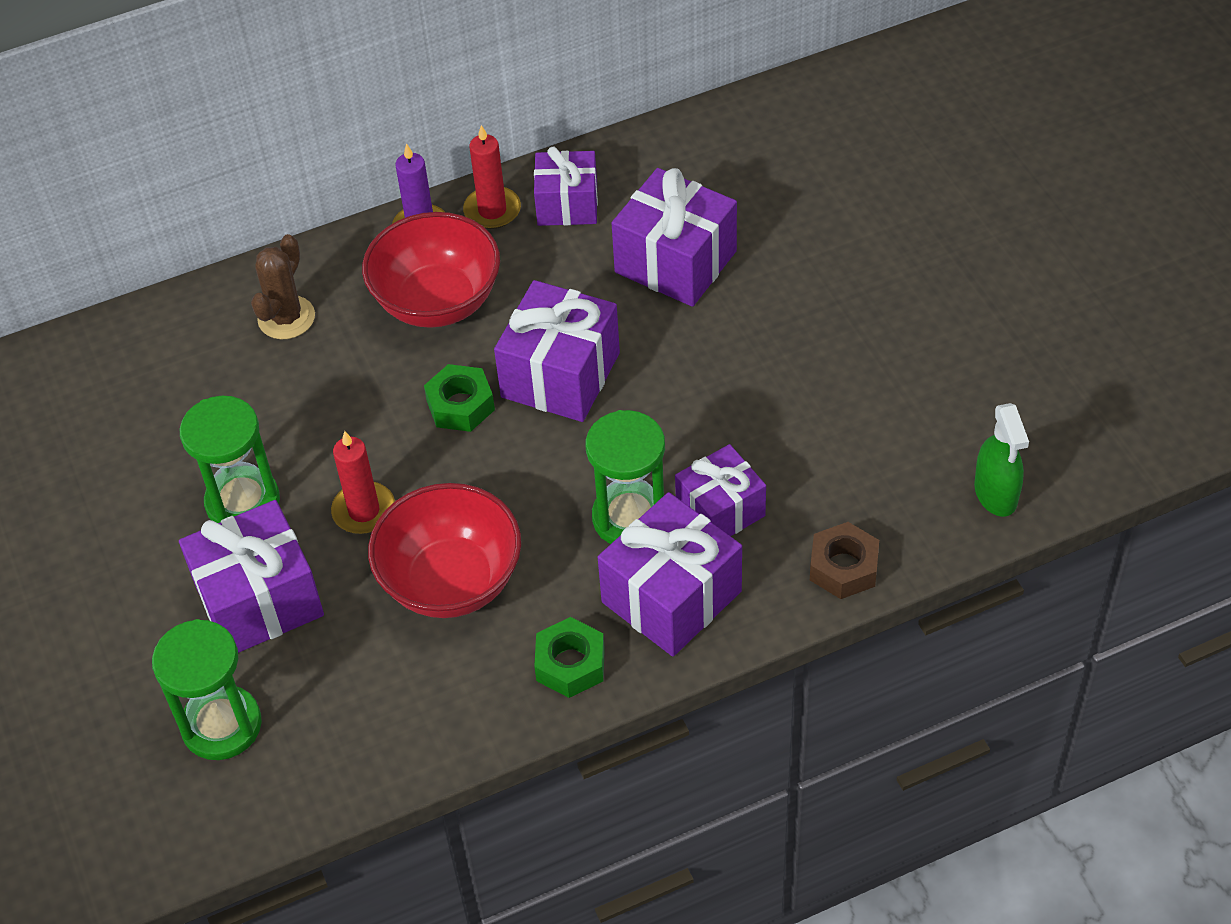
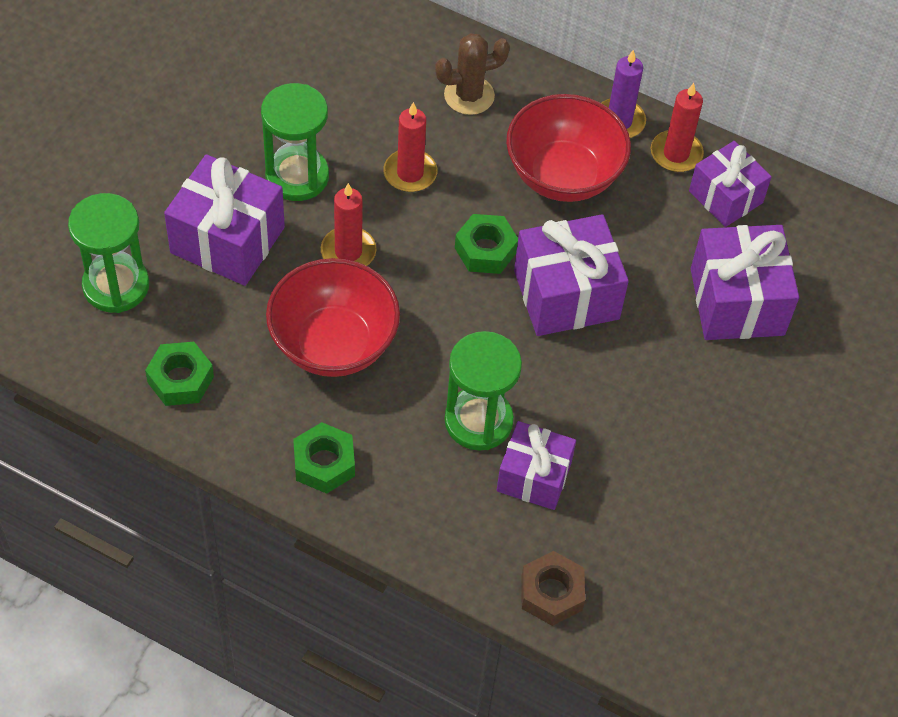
camera: 45 degrees right, 5 degrees up
purple gift [598,492,742,657] -> none
green spray bottle [974,403,1029,517] -> none
none -> green nut [145,342,214,406]
none -> red candle [383,102,437,192]

